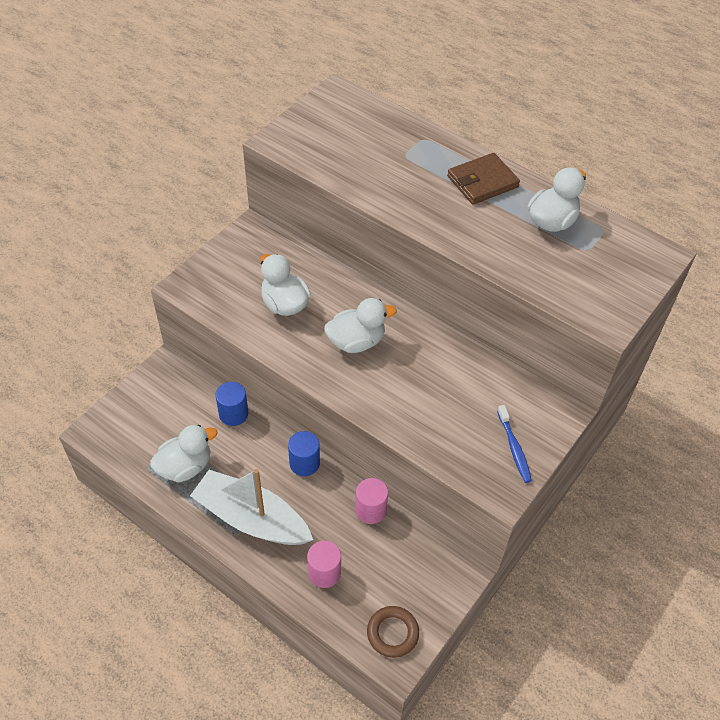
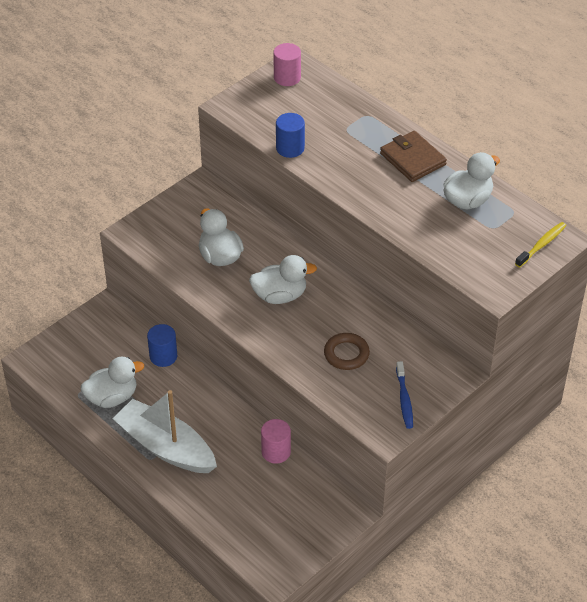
camera: 10 degrees right, 5 degrees down
blue cylinder [288,431,320,476] -> blue cylinder moved to [276,113,305,158]
pink cylinder [307,541,341,588] -> pink cylinder moved to [273,43,301,86]
brown ring [367,606,419,658] -> brown ring moved to [324,333,370,370]
brown wallet [447,153,520,205] -> brown wallet turned 75 degrees clockwise [380,131,447,182]
none -> yellow toothbrush [515,222,566,268]

